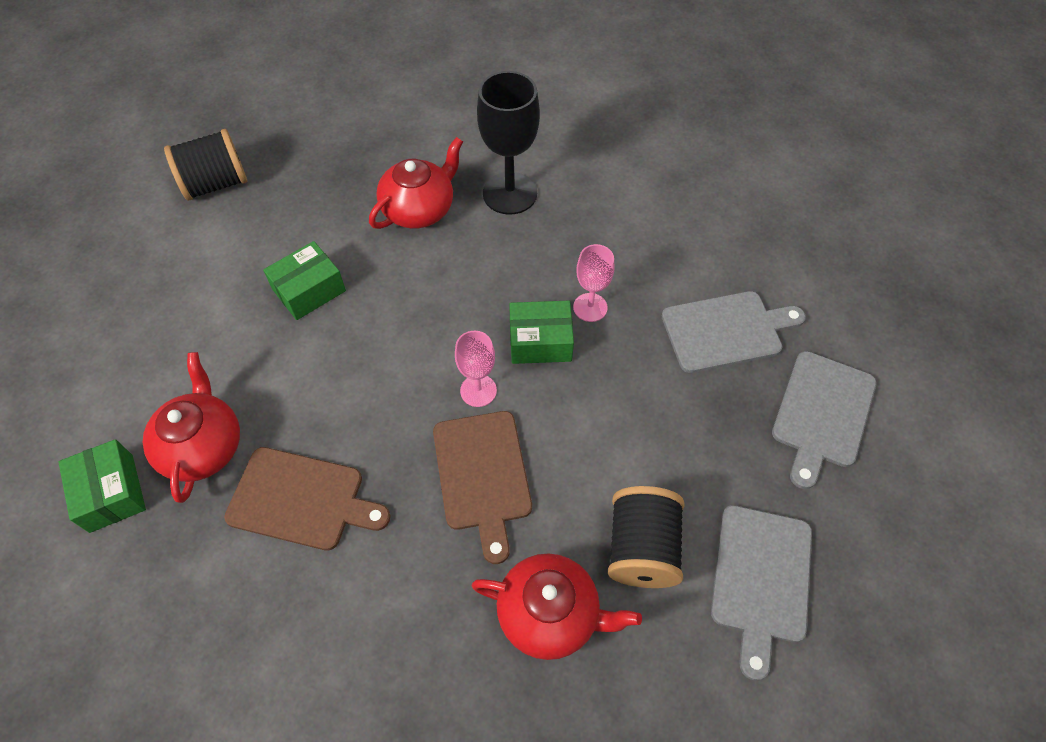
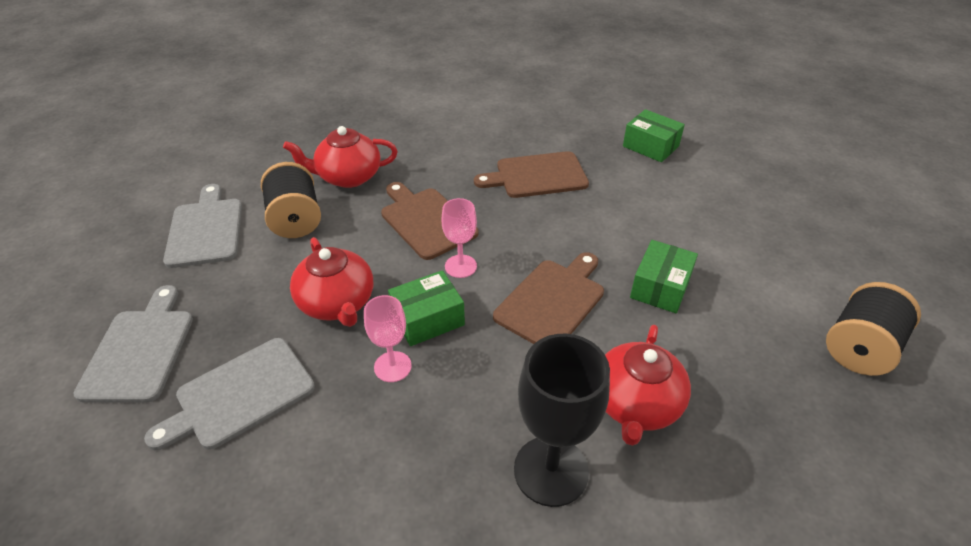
camera: 155 degrees right, 15 degrees down
red teapot [142,352,240,503] -> red teapot moved to [290,237,373,327]
none -> brown cutting board [493,252,604,344]

